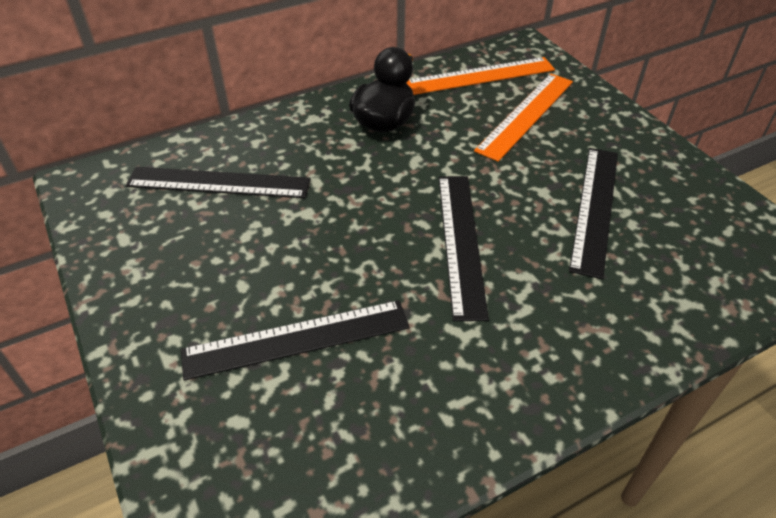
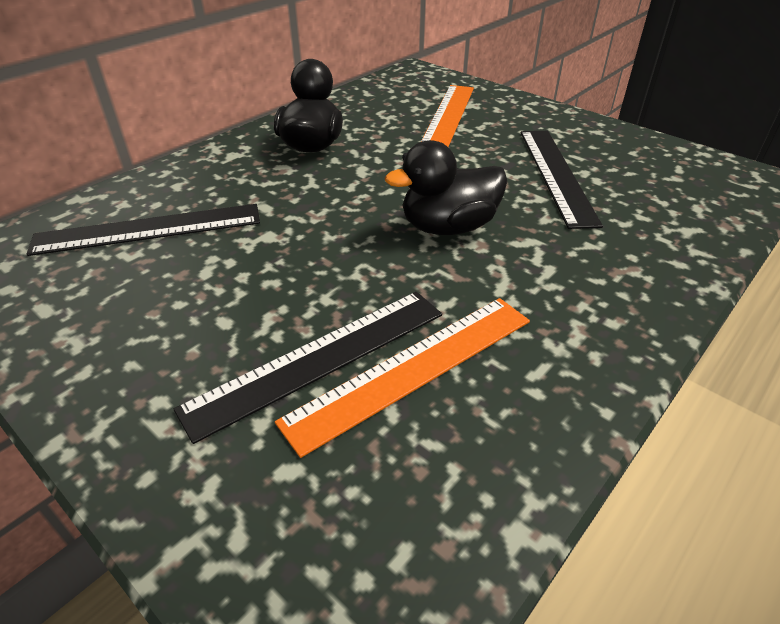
camera: 20 degrees left, 5 degrees down
orange ruler [407,57,555,95] -> orange ruler moved to [275,298,530,458]
black ruler [439,176,489,321] -> black duck [385,140,508,235]

